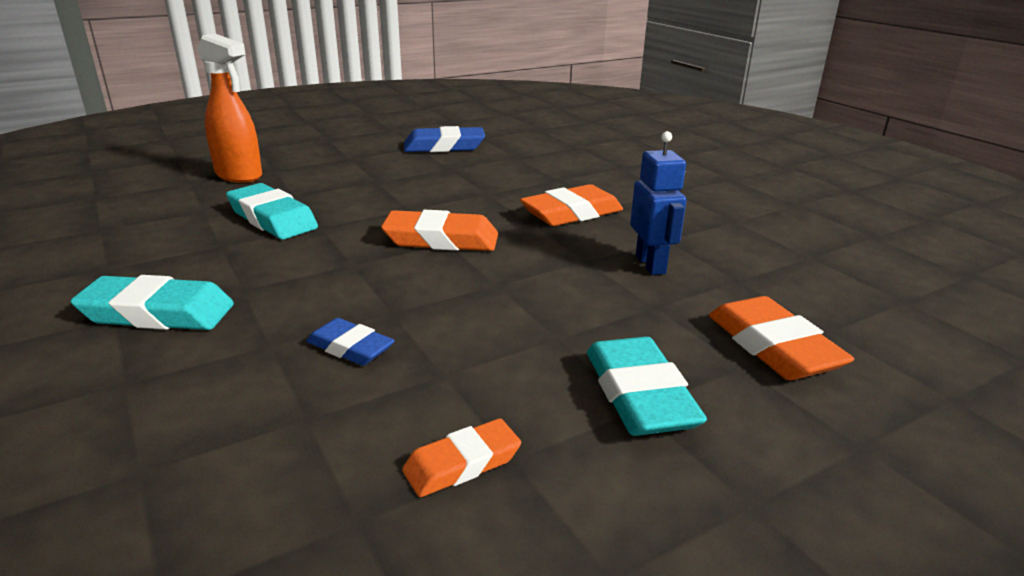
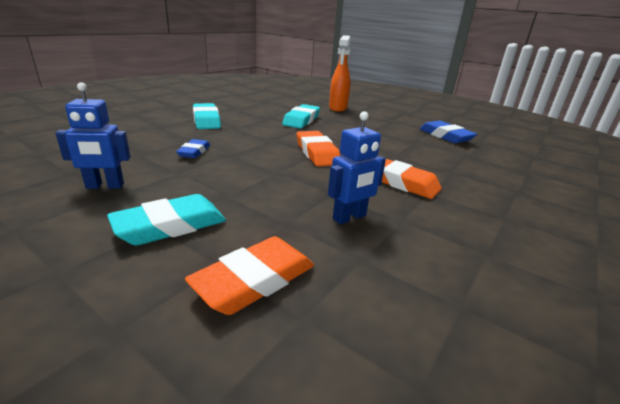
camera: 65 degrees right, 0 degrees up
orange eraser [402,418,521,497] -> blue robot [55,82,131,189]

